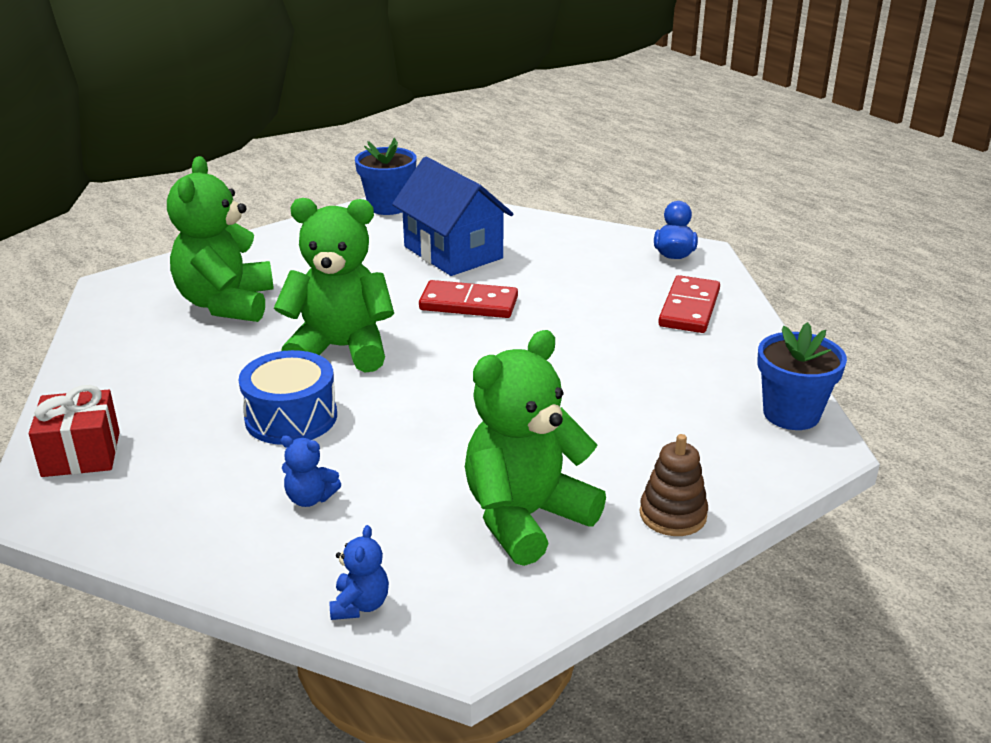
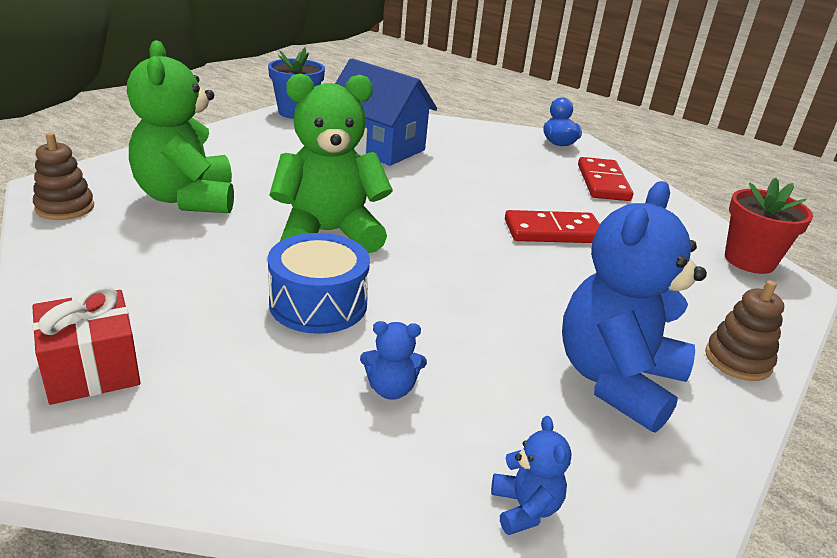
camera: 20 degrees left, 0 degrees up
red domino [419,280,518,318] -> red domino moved to [505,210,600,243]
green teddy bear [465,330,606,566] -> blue teddy bear [562,181,707,433]
blue flower pot [757,322,847,430] -> red flower pot [725,177,813,274]
none -> brown stacking toy [33,133,94,220]

